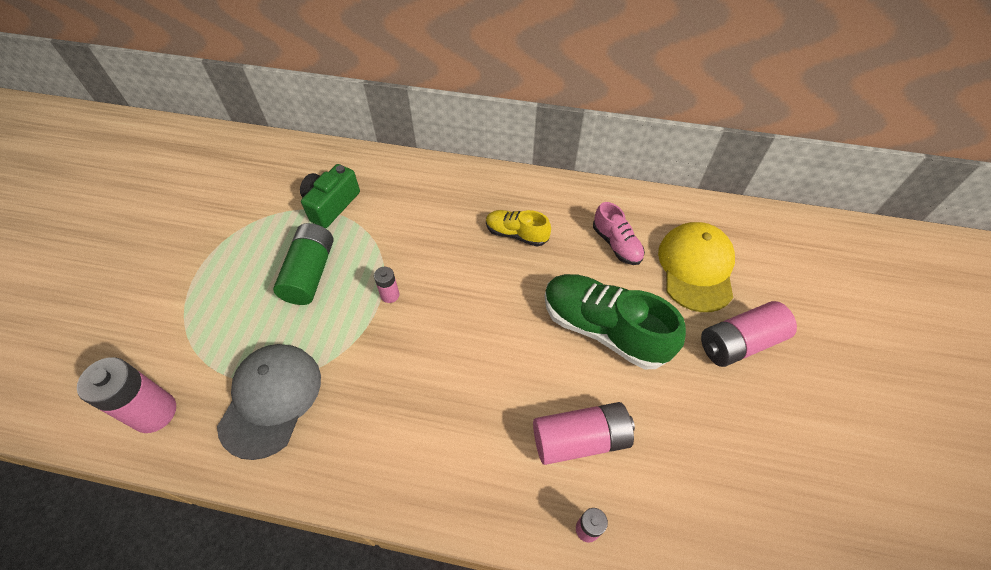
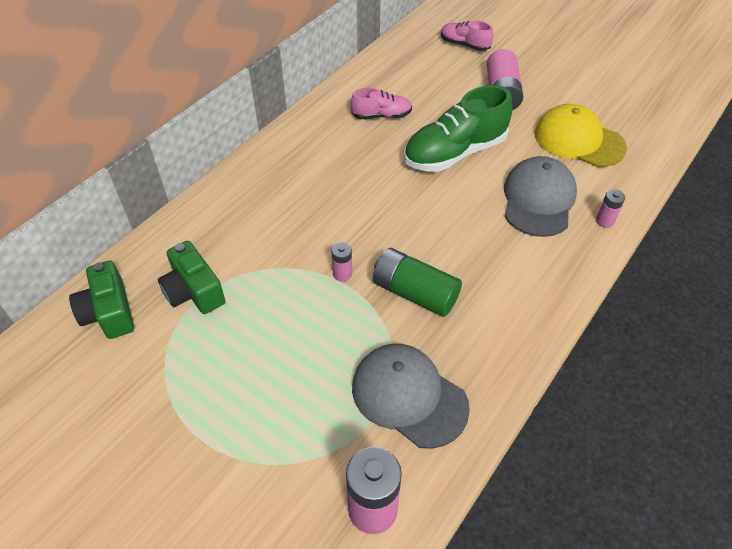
camera: 65 degrees left, 5 degrees down
green battery [273,223,333,305] -> green battery moved to [373,248,462,317]
yellow shoe [486,210,551,246] -> none
pink battery [533,402,635,465] -> grey cap [504,156,577,237]
yellow cap [658,222,735,312] -> yellow cap moved to [535,104,627,167]
none -> green camera [69,261,134,339]
none -> pink shoe [441,20,493,51]

